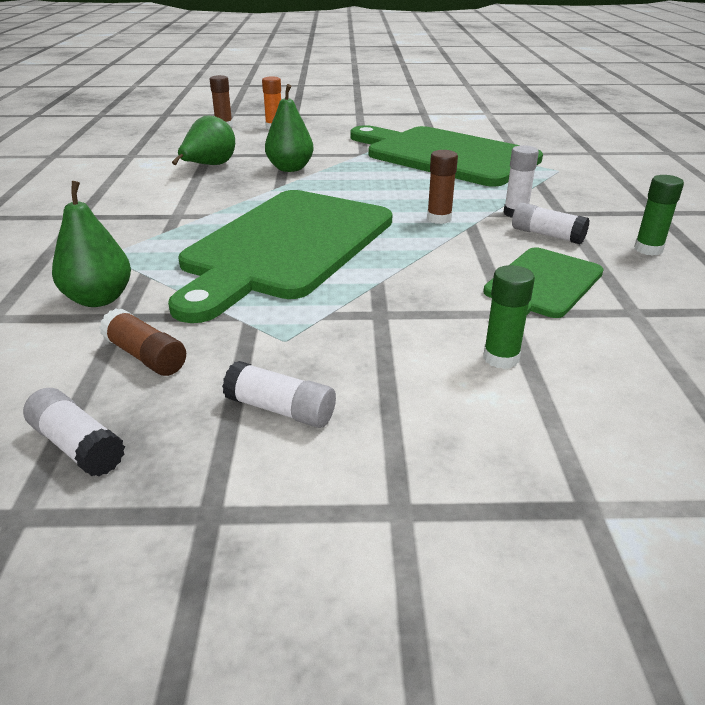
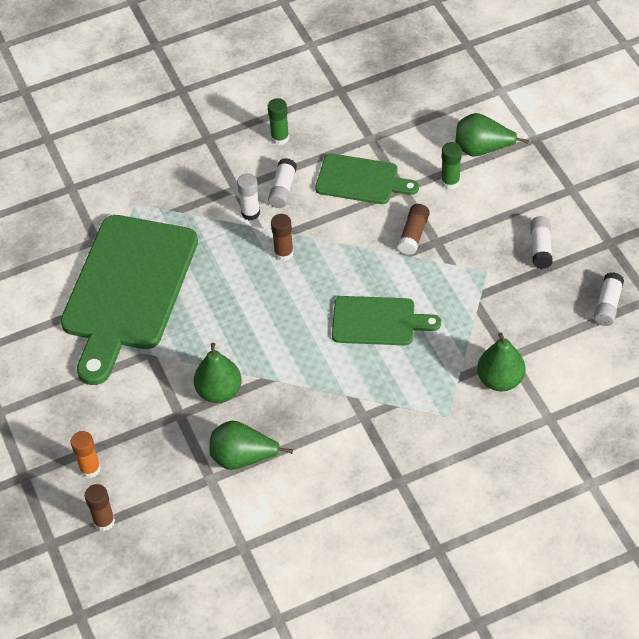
camera: 110 degrees left, 20 degrees up
brown glue stick [99,308,186,376] -> brown glue stick moved to [398,204,430,255]
green cutting board [168,190,392,323] -> green cutting board [332,296,441,345], size x0.53
none -> green pear [455,113,529,157]

